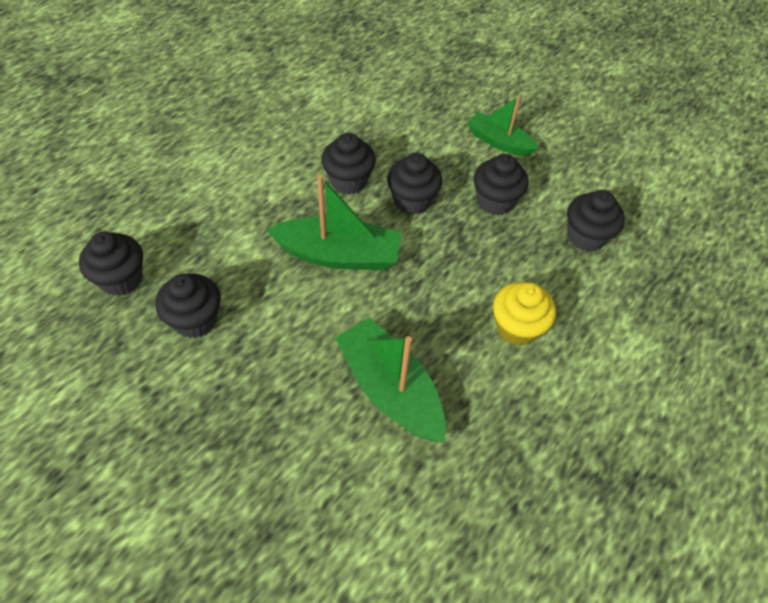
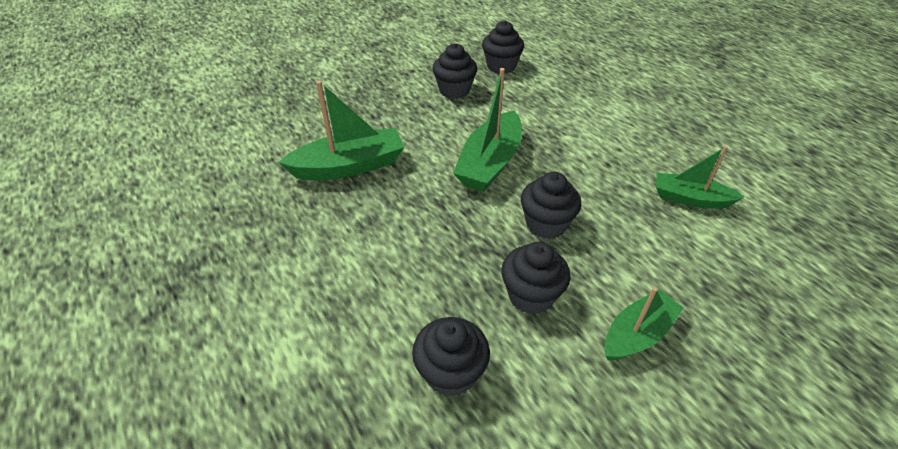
camera: 110 degrees right, 10 degrees down
black cupcake [321,133,376,194] -> none
yellow cupcake [493,282,556,346] -> none
none -> green boat [656,146,745,209]

